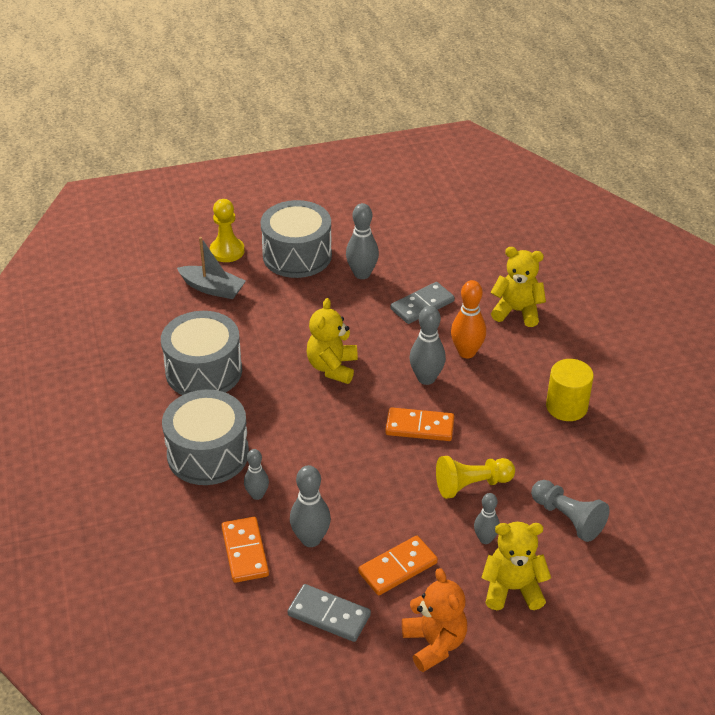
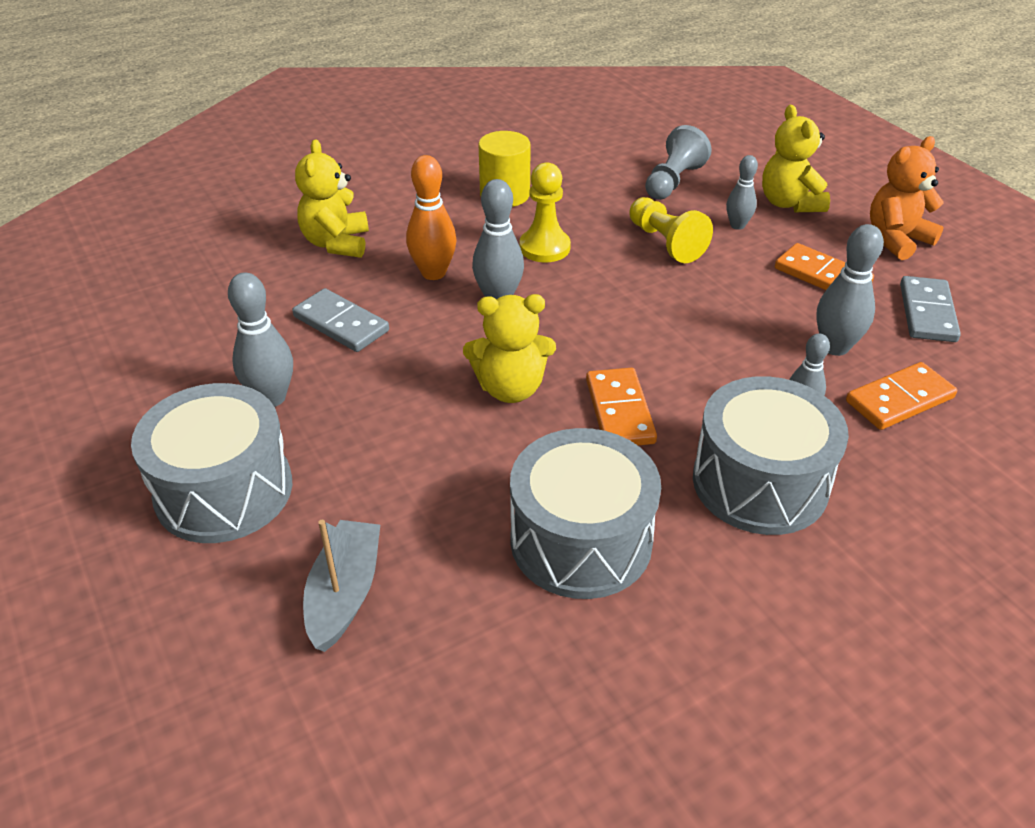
camera: 105 degrees left, 0 degrees up
yellow pawn [210,199,245,262] -> yellow pawn moved to [520,162,571,262]
orange domino [385,407,454,441] -> orange domino moved to [586,368,657,445]

